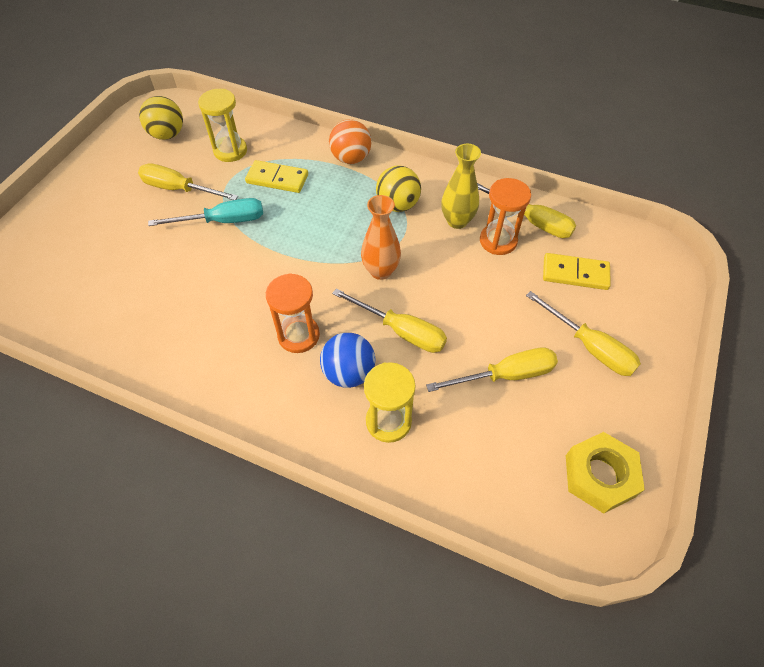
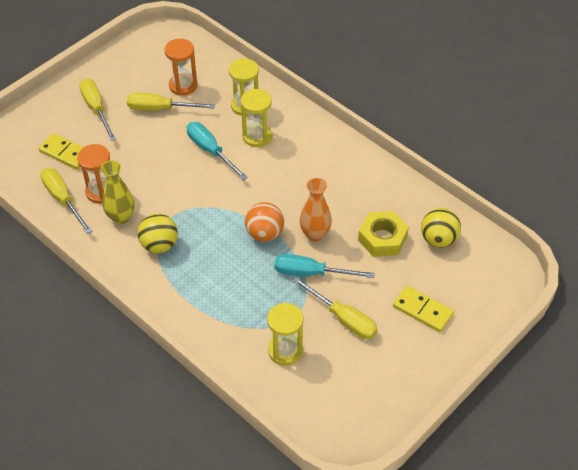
camera: 160 degrees left, 5 degrees down
yellow ball [139,96,183,140] -> yellow ball moved to [421,208,461,248]
yellow domino [245,160,308,193] -> yellow domino moved to [393,286,454,332]
orange hourglass [266,273,320,353] -> orange hourglass moved to [165,39,198,96]
blue ball [320,333,375,388] -> yellow hourglass [241,89,272,147]
orange ball [329,119,371,164] -> orange ball moved to [245,202,284,242]
yellow screwdriver [332,288,447,353] -> turquoise screwdriver [187,122,248,180]
orange vase [361,195,401,280] -> orange vase moved to [300,178,332,241]
yellow nut [566,432,645,514] -> yellow nut moved to [358,211,409,257]

